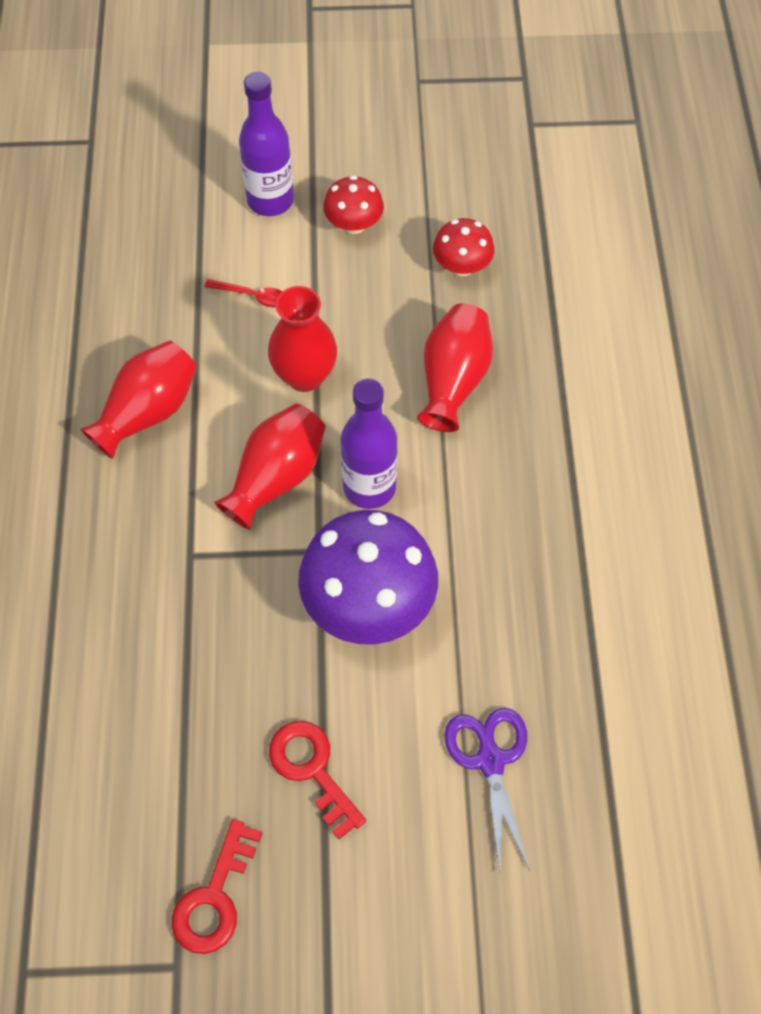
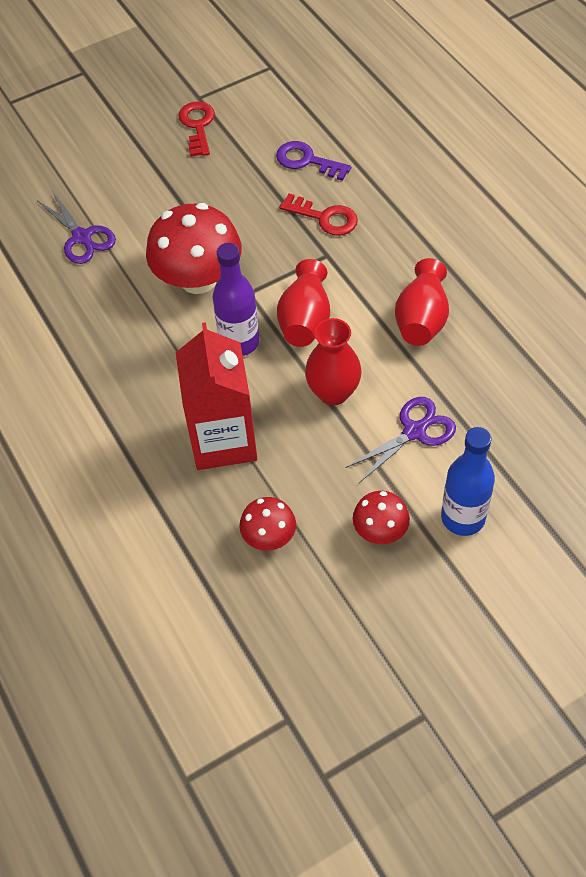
camera: 155 degrees right, 5 degrees down
red spoon [204,279,282,308] -> purple scissors [346,397,456,483]
purple bottle [239,72,294,216] -> blue bottle [441,427,495,536]
red key [269,721,366,839] -> red key moved to [280,194,358,235]
purple mushroom [298,510,438,644] -> red mushroom [146,203,242,294]
red vase [417,304,493,432] -> red carton [176,322,257,470]
none -> purple key [276,141,351,181]

